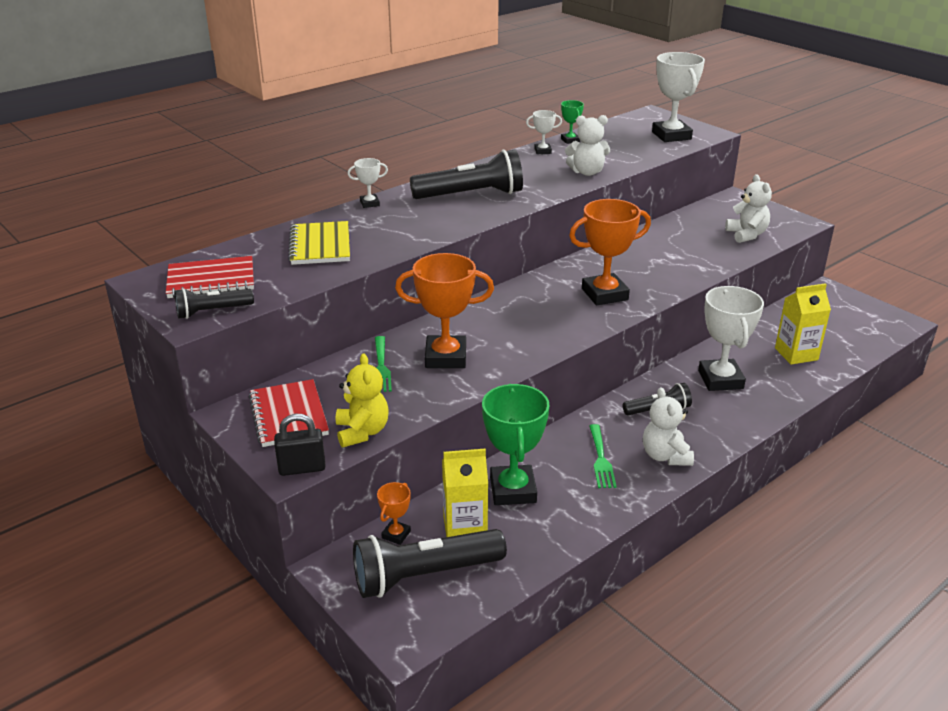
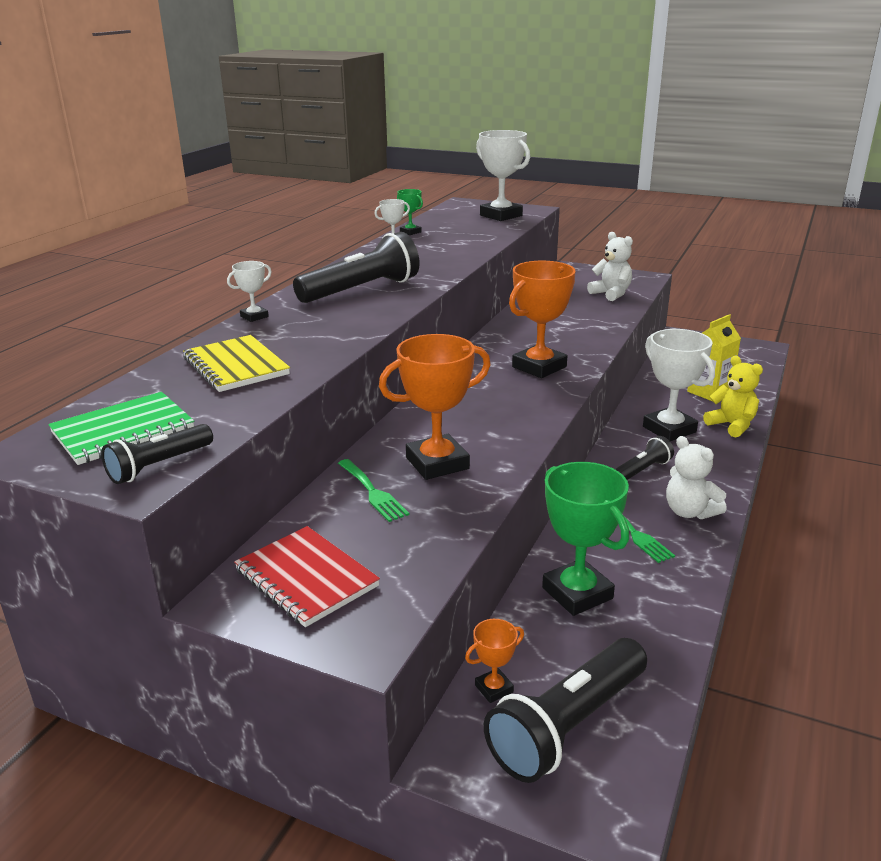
camera: 25 degrees left, 5 degrees down
red notebook [166,256,254,298] -> green notebook [48,392,194,465]
black padlock [274,414,326,476] -> none
yellow teddy bear [336,354,389,448] -> yellow teddy bear moved to [703,356,763,437]
orange trophy [377,482,411,545] -> orange trophy turned 60 degrees clockwise [465,619,524,703]
yellow carton [442,448,488,537] -> none
white teddy bear [565,115,610,176] -> none

